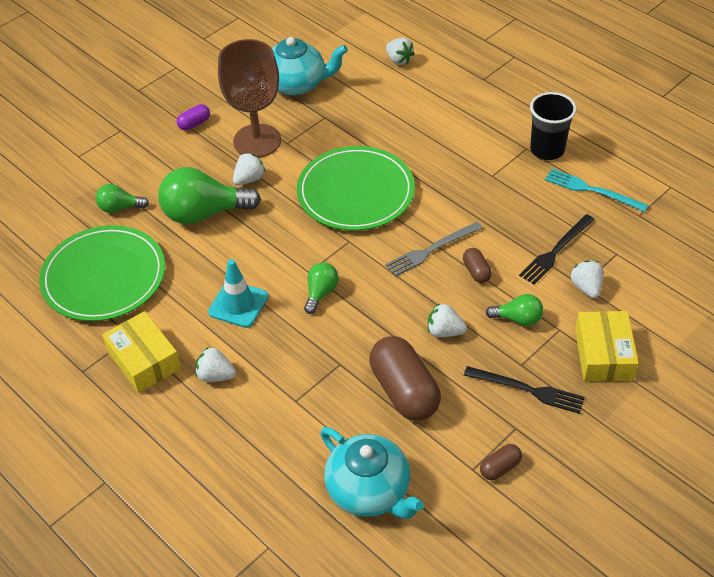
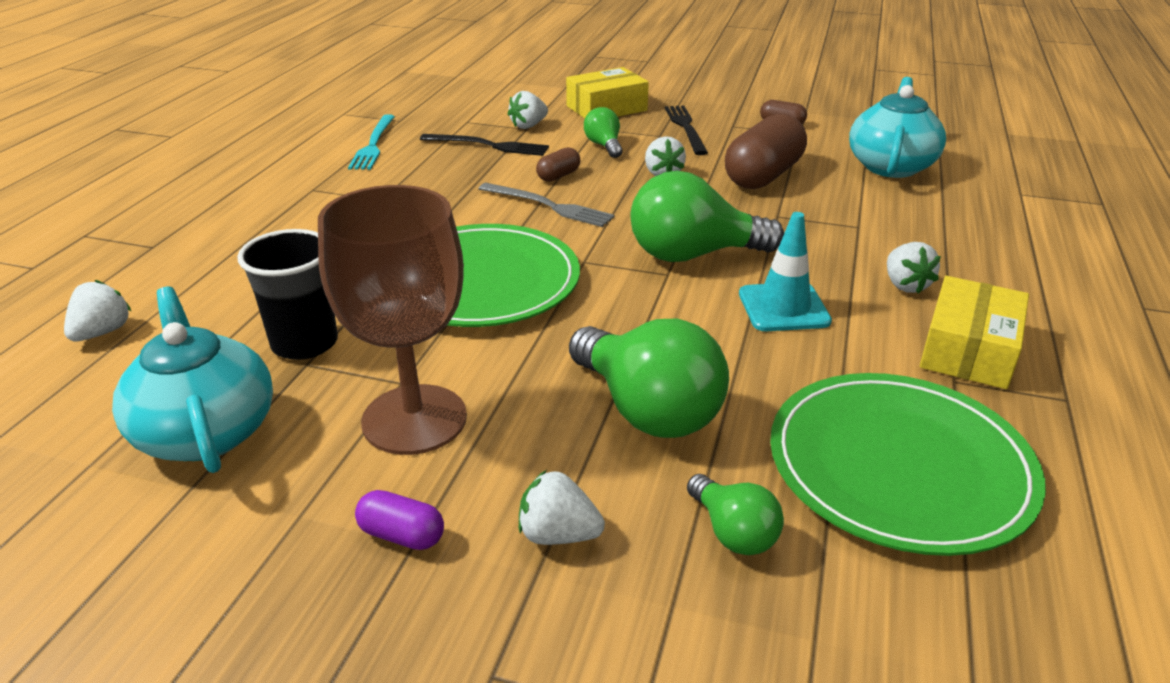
camera: 120 degrees left, 15 degrees down
white strawberry [233,153,266,185] -> white strawberry moved to [519,470,605,545]
green light bulb [304,262,339,314] -> green light bulb [630,171,784,262], size x1.93
black cup [530,92,576,160] -> black cup moved to [237,229,338,360]

